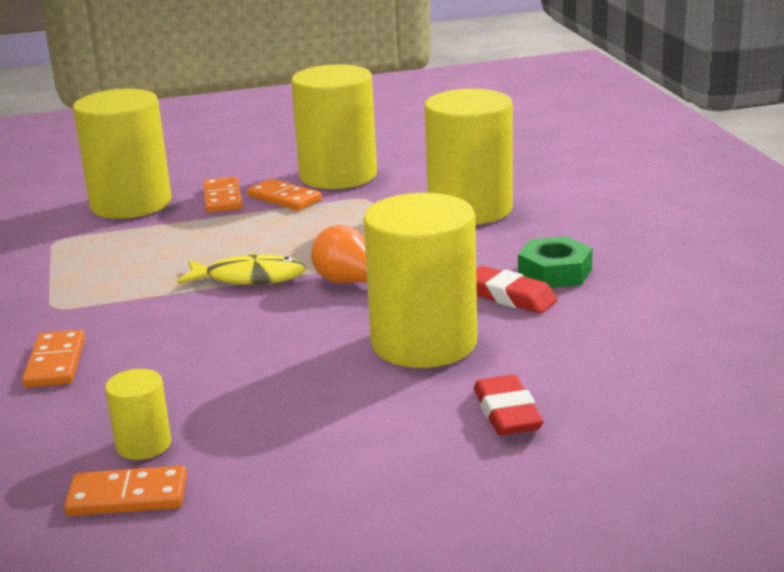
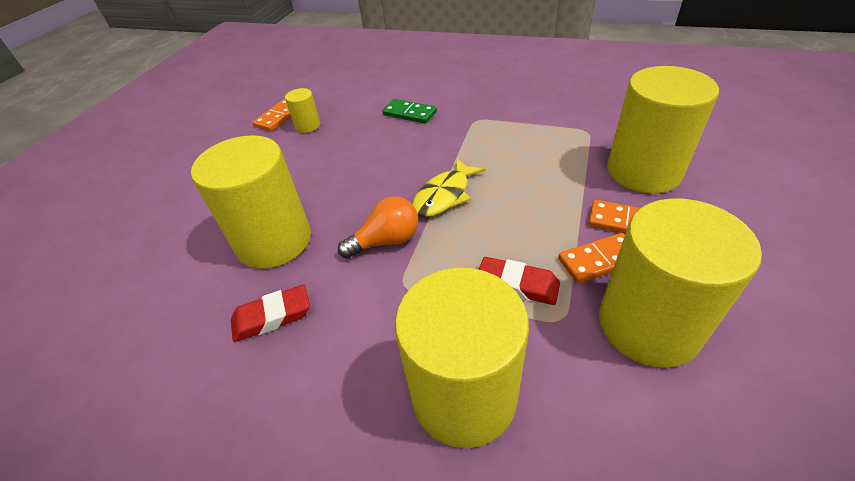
camera: 125 degrees right, 20 degrees up
orange domino [22,330,85,388] -> green domino [382,99,437,124]
red eraser [474,375,543,436] -> red eraser moved to [479,257,560,305]
green nut [518,236,593,288] -> none

